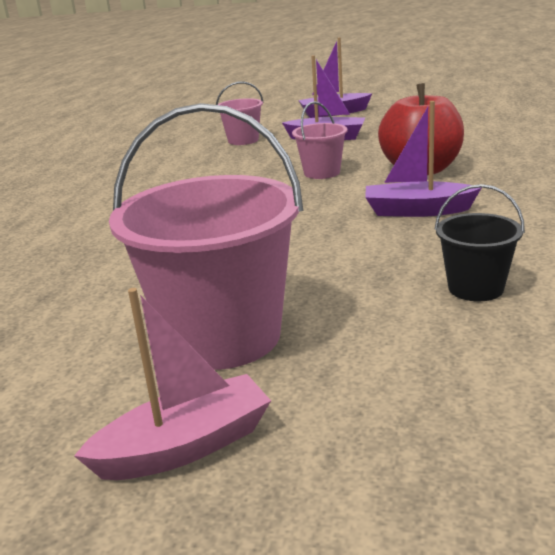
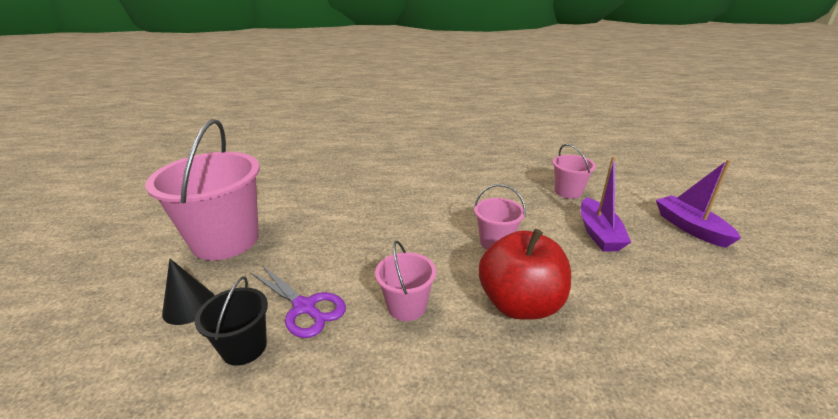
camera: 75 degrees right, 5 degrees up
pink boat [74,288,271,480] -> none
purple boat [365,101,481,217] -> pink bucket [375,241,436,321]
none -> black cone [162,259,215,325]
none -> purple scissors [250,265,346,338]

